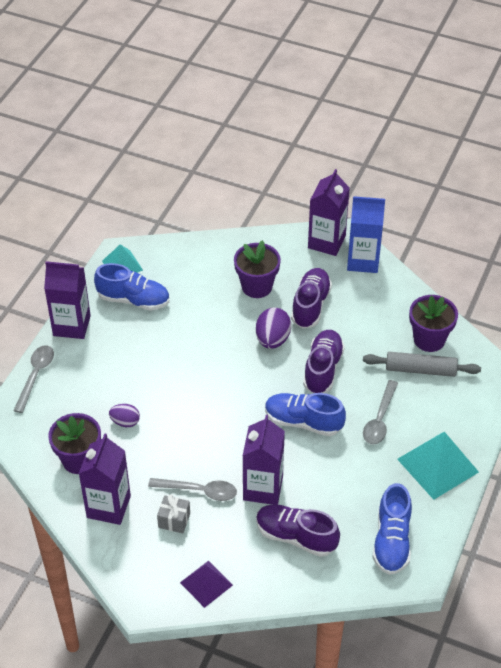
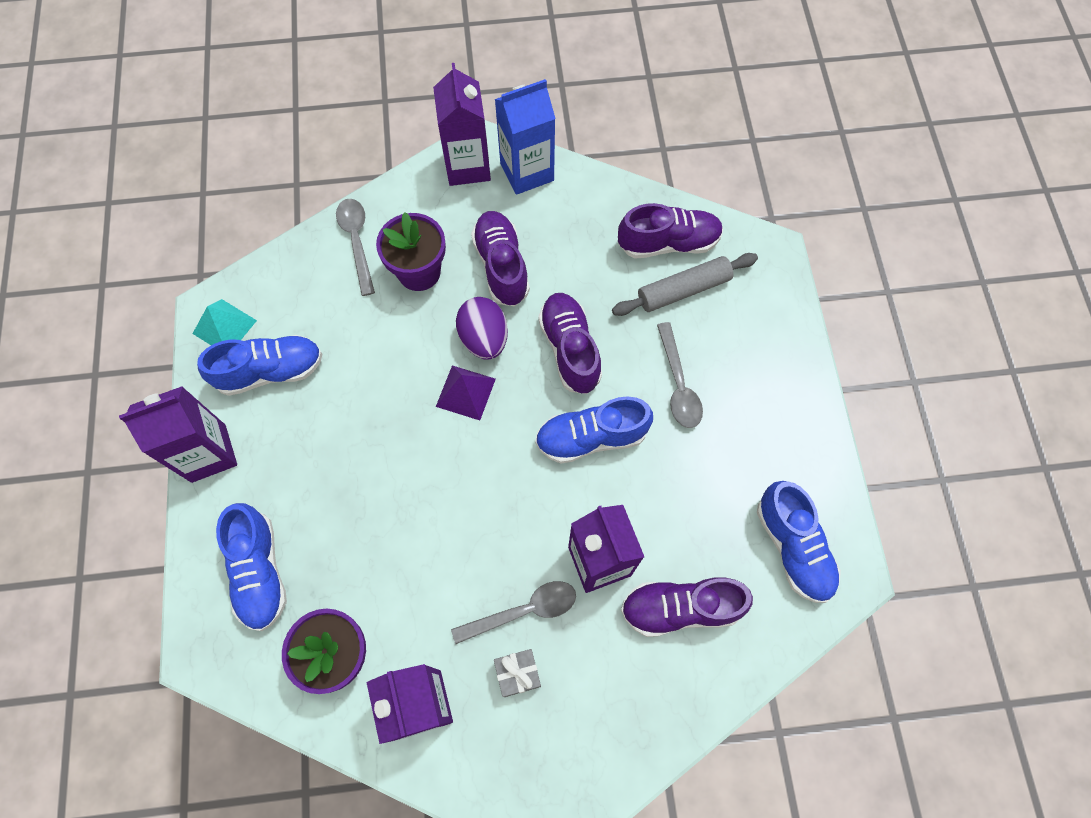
camera: 30 degrees left, 20 degrees up
grey spoon [13,345,54,413] -> grey spoon moved to [336,199,375,296]
purple egg [109,404,140,427] -> none
purple pyramid [180,560,233,608] -> purple pyramid moved to [436,365,496,420]
turquoise pyramid [397,432,479,500] -> none
purple flower pot [409,295,458,352] -> purple shoe [618,203,723,259]
none -> blue shoe [216,503,287,631]

